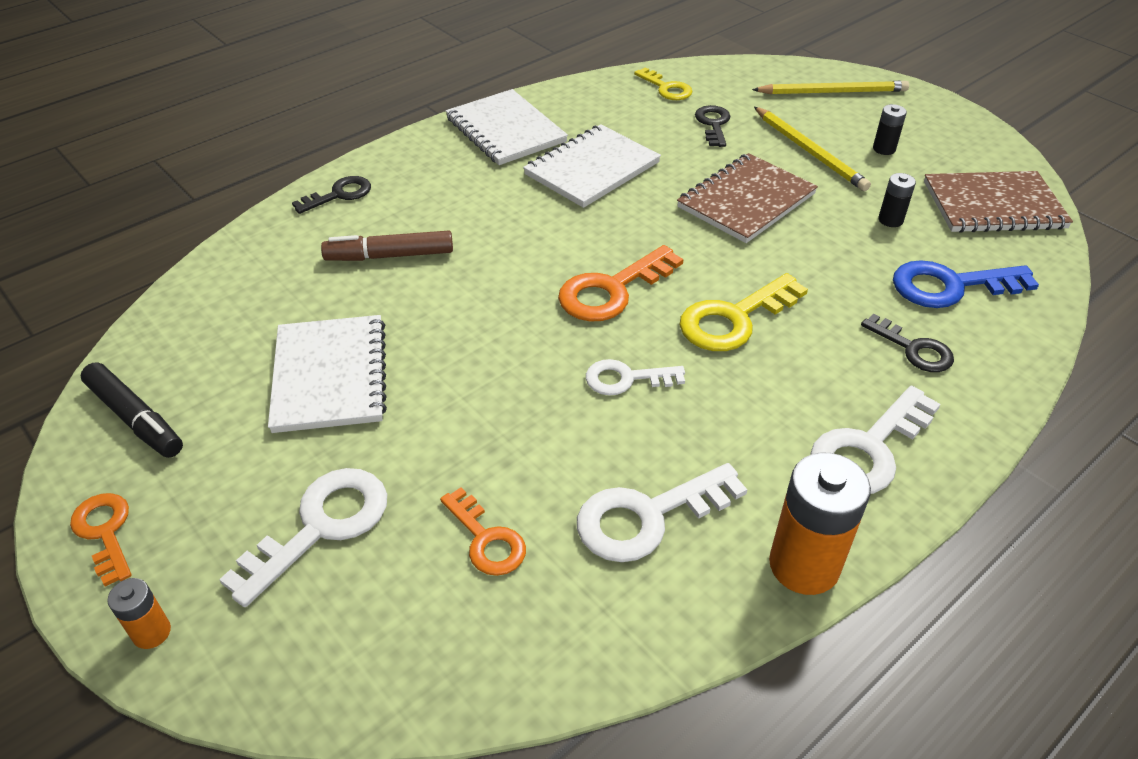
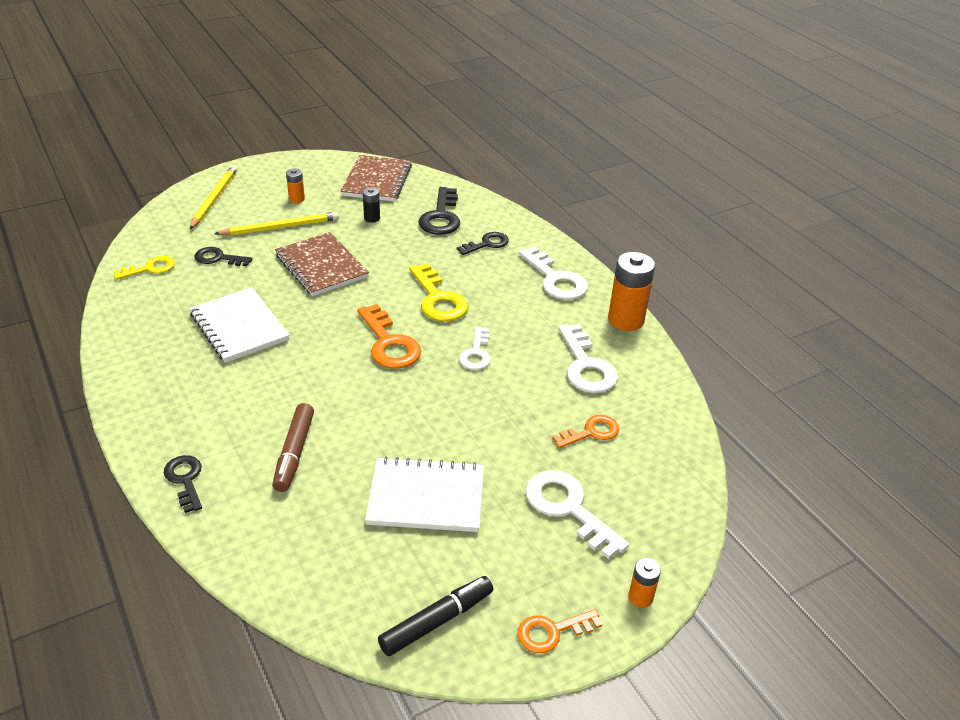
camera: 80 degrees left, 5 degrees down
white notebook [446,89,568,165] -> none
black battery [873,104,907,155] -> orange battery [286,169,305,203]
blue key [893,260,1039,308] -> black key [419,187,460,235]

